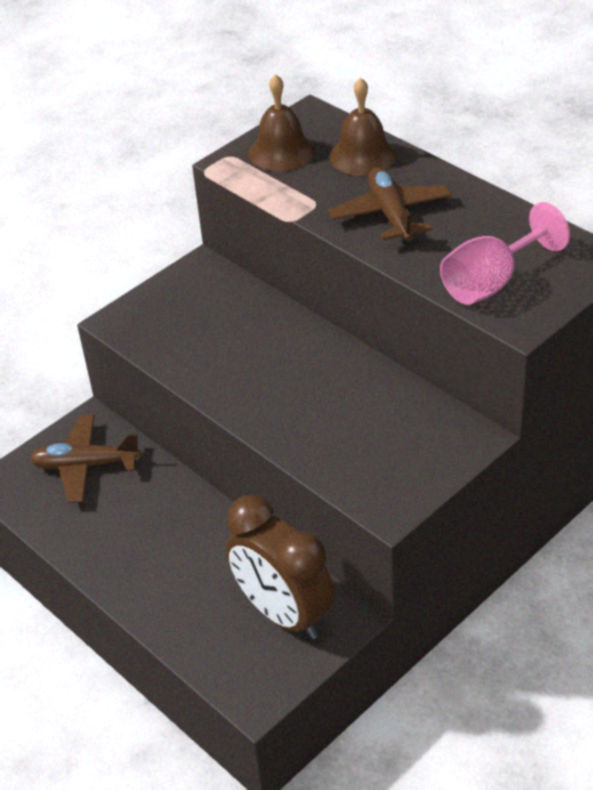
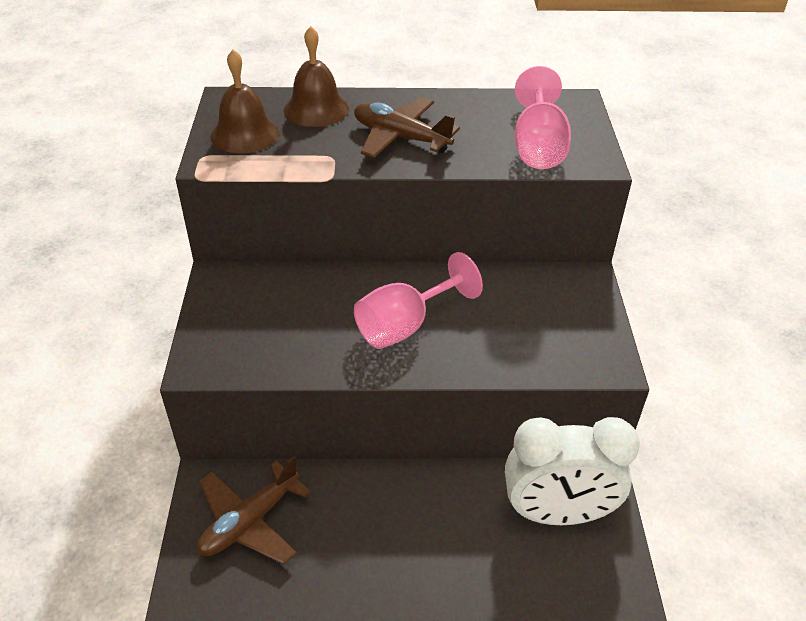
camera: 50 degrees left, 0 degrees up
brown clock [226,495,335,639] -> white clock [505,417,640,525]
none -> pink goblet [354,252,483,349]

